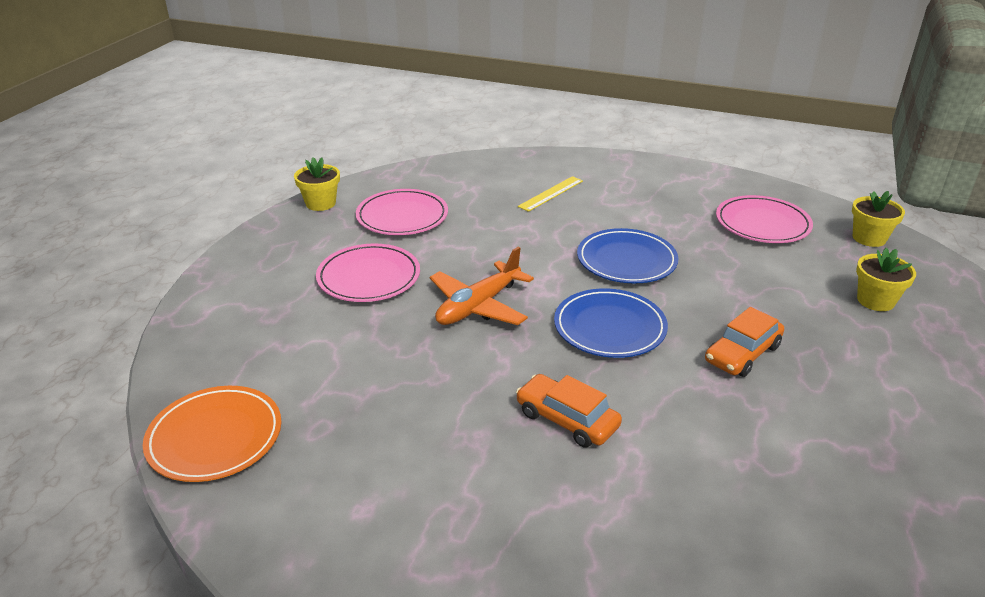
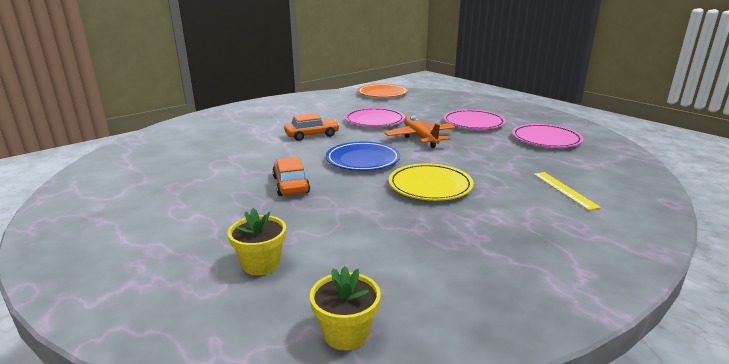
camera: 120 degrees right, 10 degrees down
yellow flower pot [294,157,340,211] -> none
blue plate [577,228,679,283] -> yellow plate [389,163,474,201]
pink plate [716,195,813,243] -> pink plate moved to [345,108,405,127]

